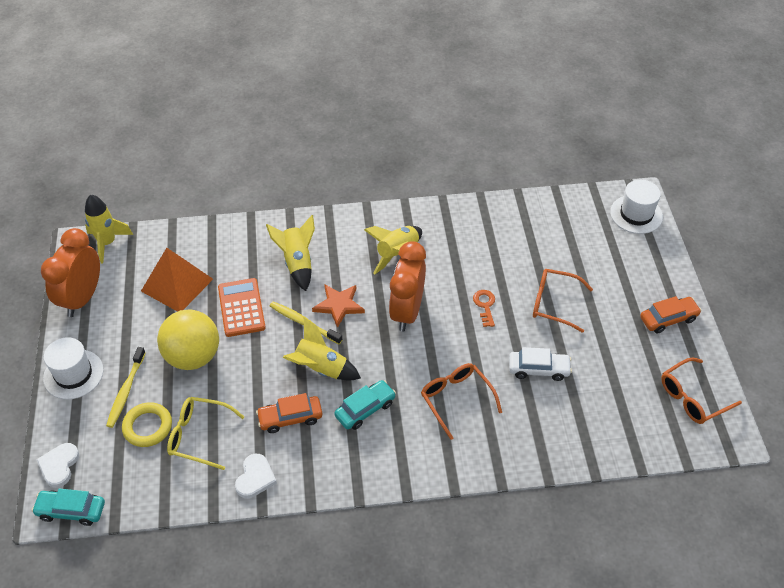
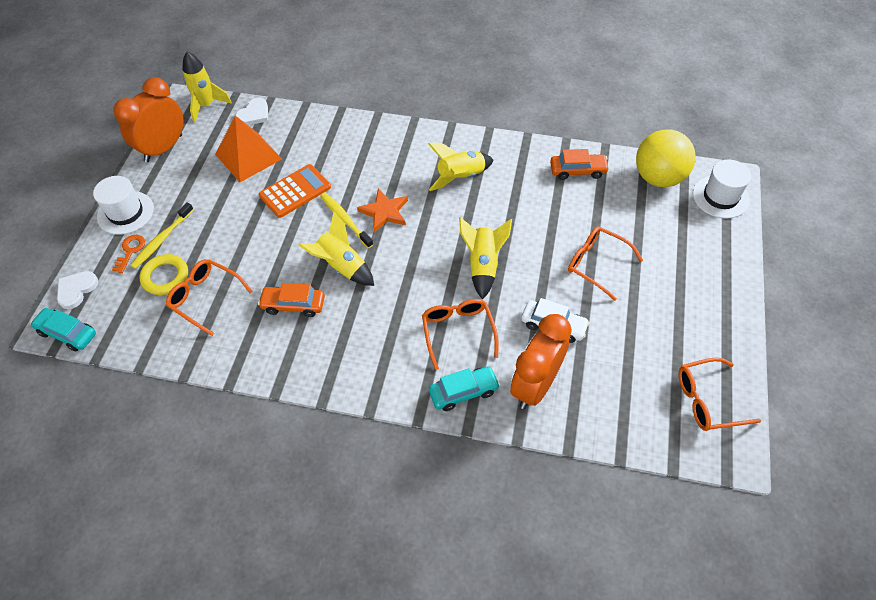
camera: 20 degrees right, 5 degrees up
yellow ball [157,309,219,370] -> yellow ball moved to [636,130,696,187]
yellow glasses [167,397,245,470] -> orange glasses [166,259,253,336]
orange calculator [218,278,266,337] -> orange calculator turned 45 degrees clockwise [259,164,331,218]
white heart [235,454,277,498] -> white heart moved to [235,98,268,125]
yellow rocket [266,215,315,291] -> yellow rocket moved to [459,217,512,300]
turquoise car [334,380,396,430] -> turquoise car moved to [429,366,500,411]
orange clock [389,241,426,332] -> orange clock moved to [510,314,572,409]
orange key [473,290,495,327] -> orange key moved to [112,235,145,273]
orange car [640,296,702,334] -> orange car moved to [550,149,609,180]

